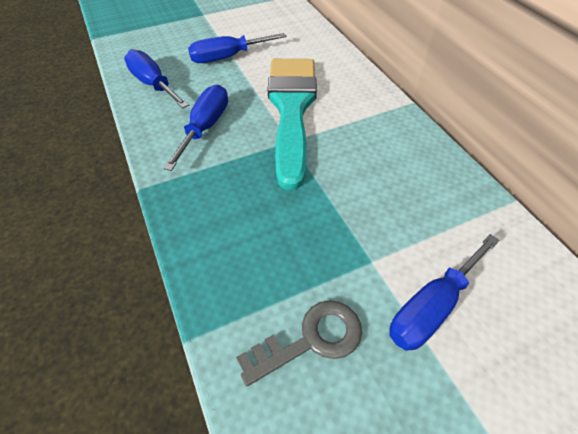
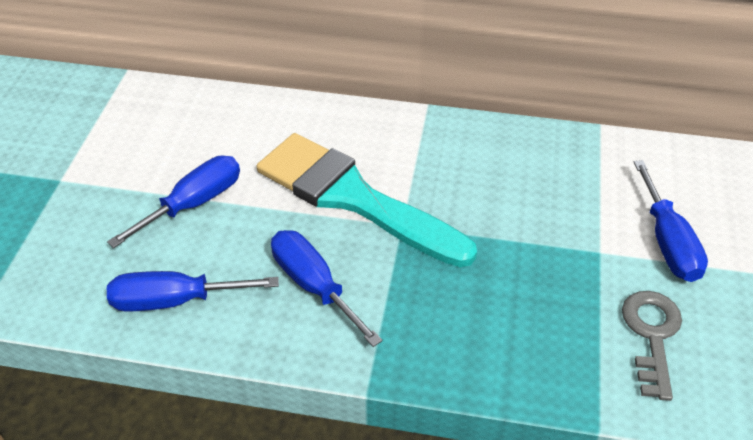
camera: 55 degrees left, 5 degrees down
blue screwdriver [188,33,286,63] -> blue screwdriver turned 150 degrees counterclockwise [107,156,240,248]

